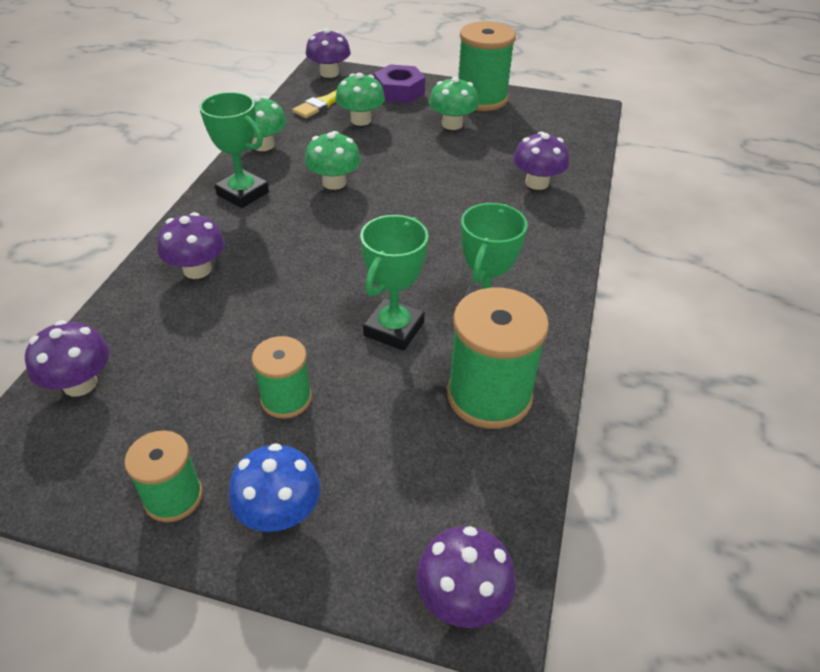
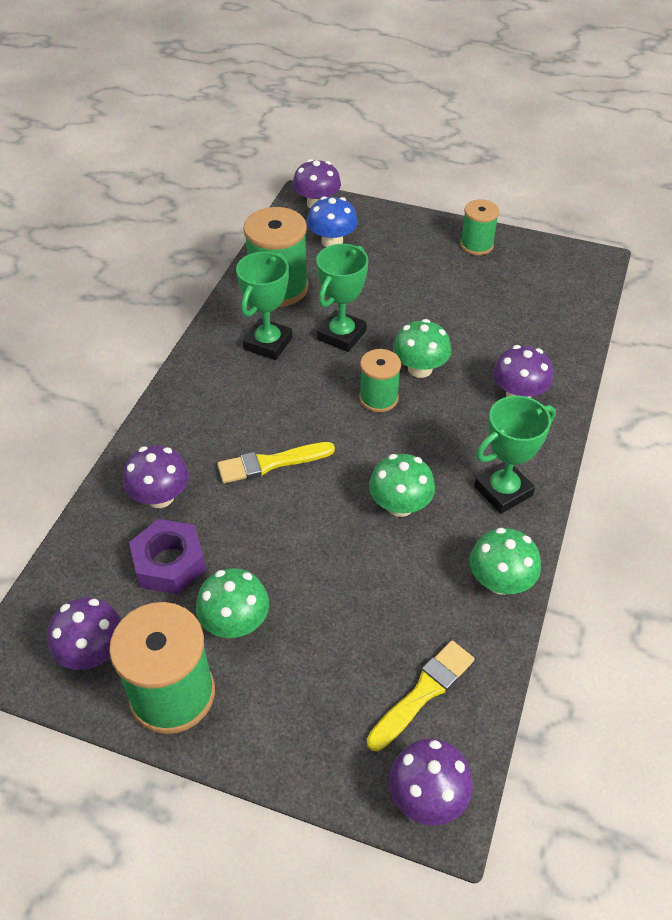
camera: 175 degrees left, 5 degrees up
purple mushroom [25,320,109,396] -> purple mushroom moved to [47,598,122,670]
green trophy [200,92,269,208] -> green trophy turned 75 degrees counterclockwise [474,396,556,514]
blue mushroom [229,443,321,532] -> blue mushroom moved to [307,196,358,247]
green spool [252,336,312,419] -> green spool moved to [359,349,401,412]
green mushroom [335,73,385,126] -> green mushroom moved to [393,319,451,378]
purple nut [374,64,425,103] -> purple nut moved to [129,519,206,594]
none -> yellow brush [217,442,335,483]

